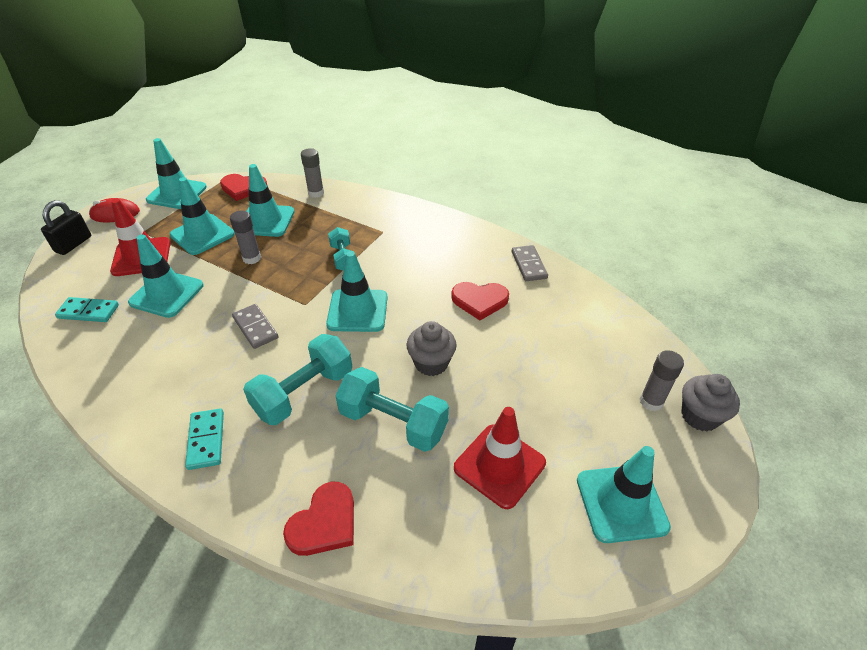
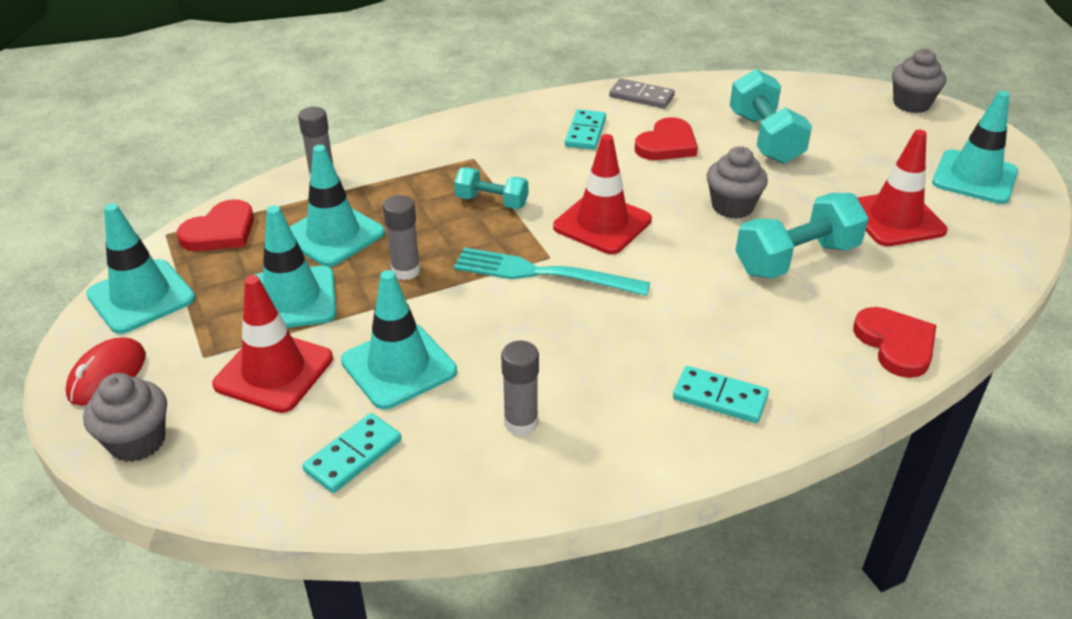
camera: 55 degrees left, 5 degrees down
black padlock [41,200,91,255] -> grey cupcake [83,373,167,462]
grey domino [232,304,278,349] -> none
turquoise dumbbell [243,334,352,425] -> turquoise dumbbell moved to [730,69,812,164]
turquoise traffic cone [326,251,388,332] -> red traffic cone [553,134,652,254]
grey glue stick [640,350,684,411] -> grey glue stick moved to [501,341,539,436]
none -> turquoise fork [454,248,650,296]
none -> turquoise domino [565,109,606,150]

